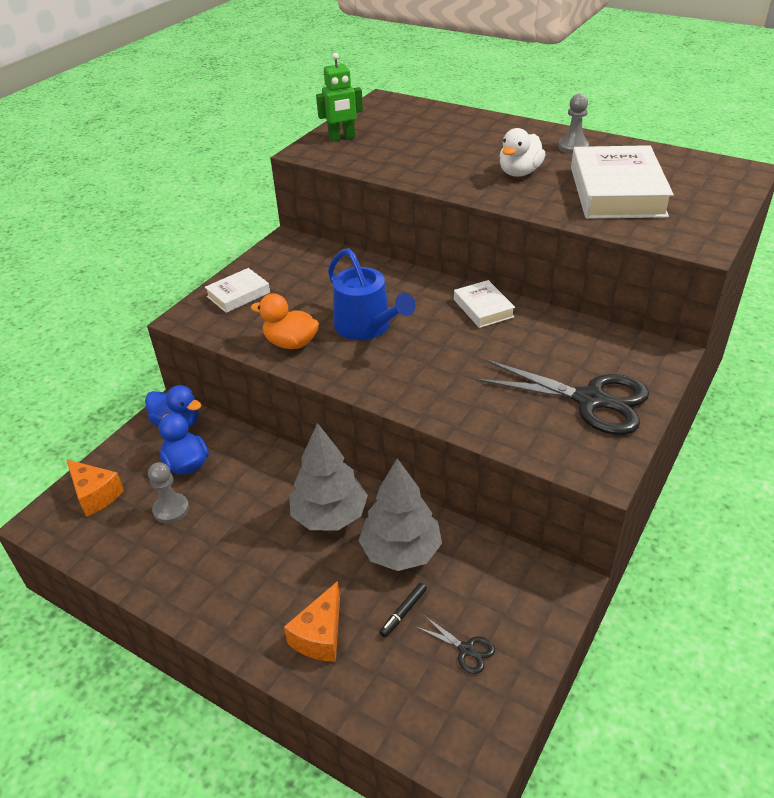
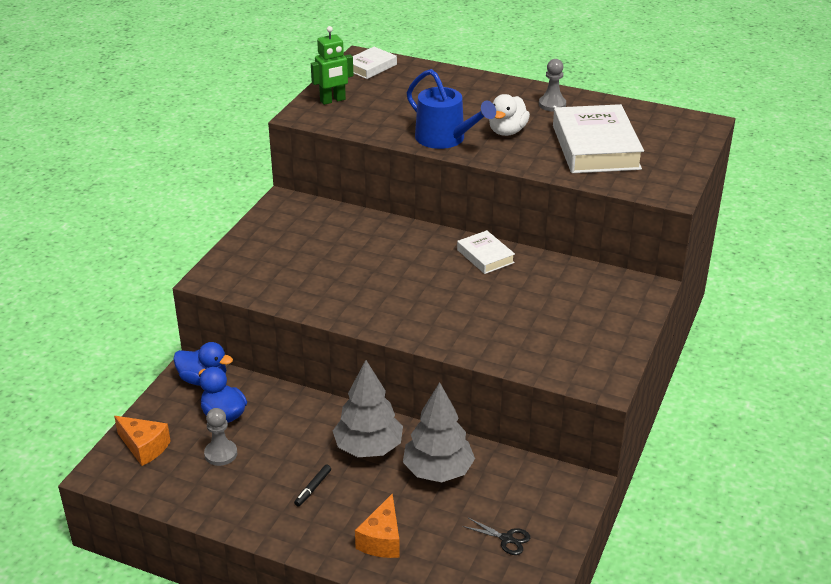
camera: 10 degrees left, 5 degrees down
white book [205,268,270,313] -> white book moved to [353,47,397,79]
orange duck [251,293,319,349] -> none
blue watering can [328,248,416,340] -> blue watering can moved to [407,69,496,149]
black marker [379,583,427,638] -> black marker moved to [294,465,331,507]
black scissors [475,359,649,435] -> none

